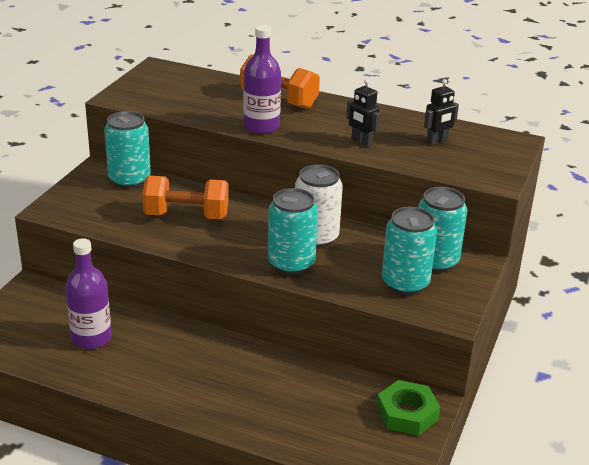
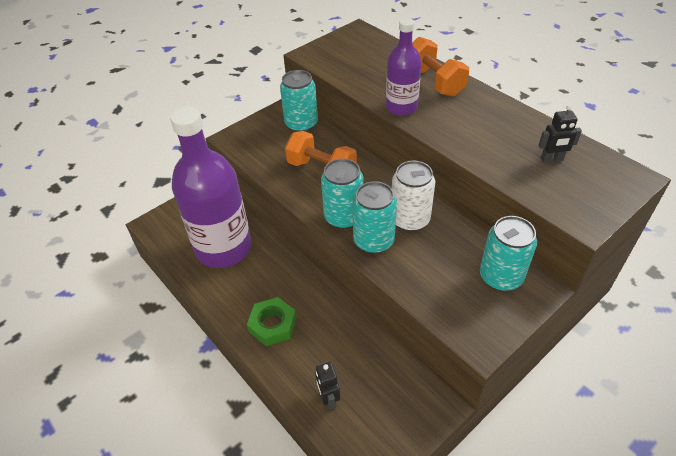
camera: 30 degrees right, 15 degrees up
purple bottle [65,238,111,349] -> purple bottle [170,107,252,268], size x1.88
black robot [346,79,380,147] -> black robot moved to [315,362,340,410]
green nut [377,380,440,436] -> green nut moved to [247,297,297,346]
turquoise can [382,207,437,295] -> turquoise can moved to [321,159,364,229]

